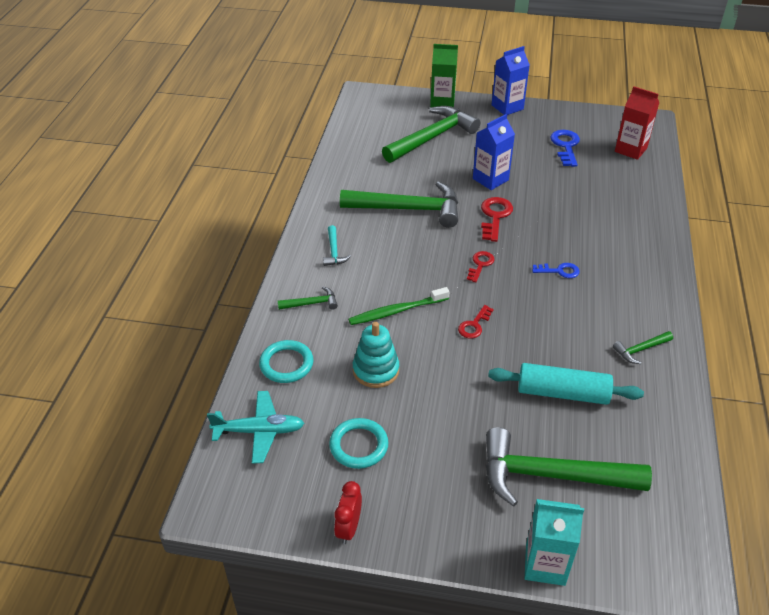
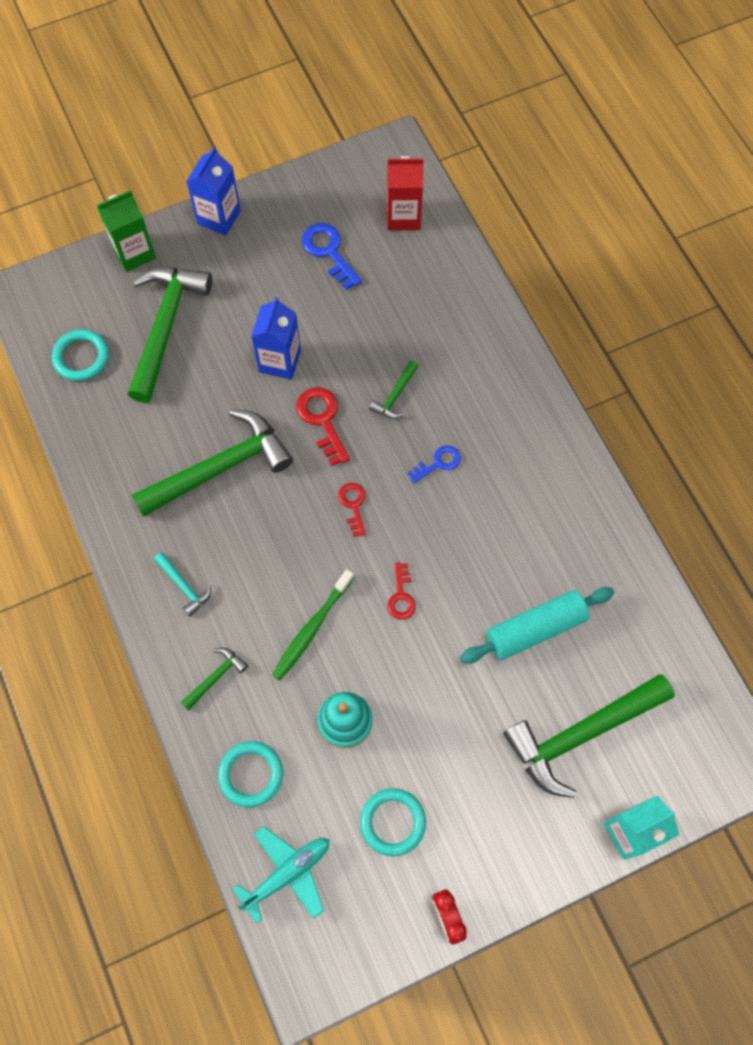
camera: 35 degrees left, 25 degrees up
green hammer [613,331,673,364] -> green hammer moved to [369,361,418,419]
none -> turquoise ring [52,329,109,381]

